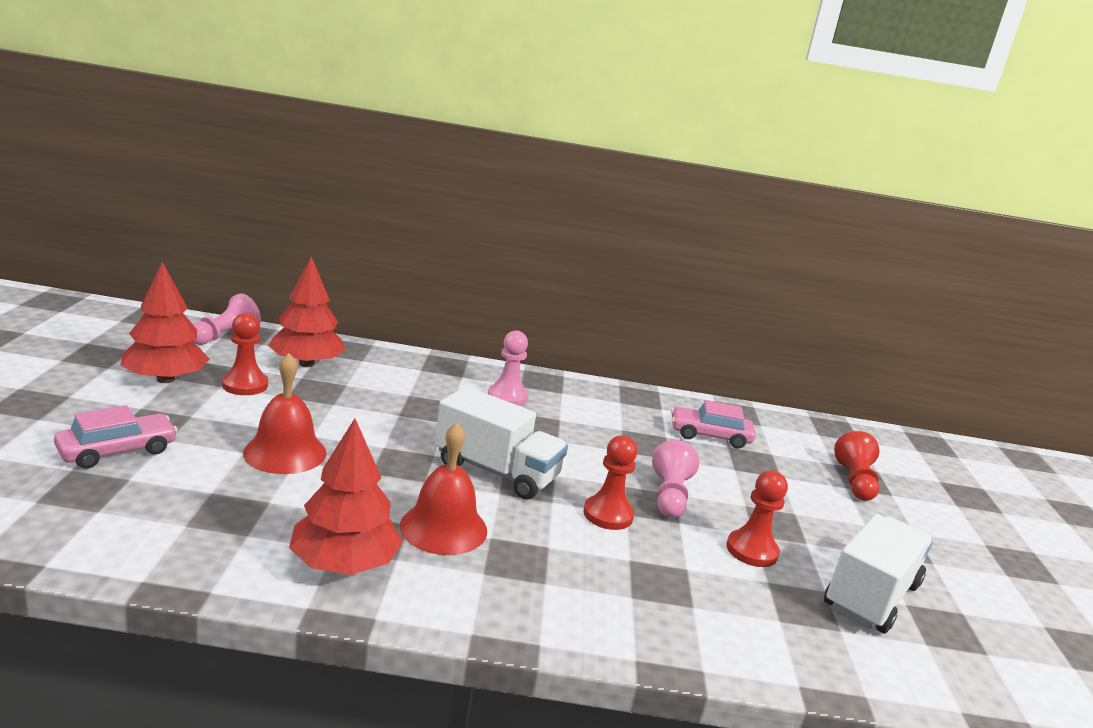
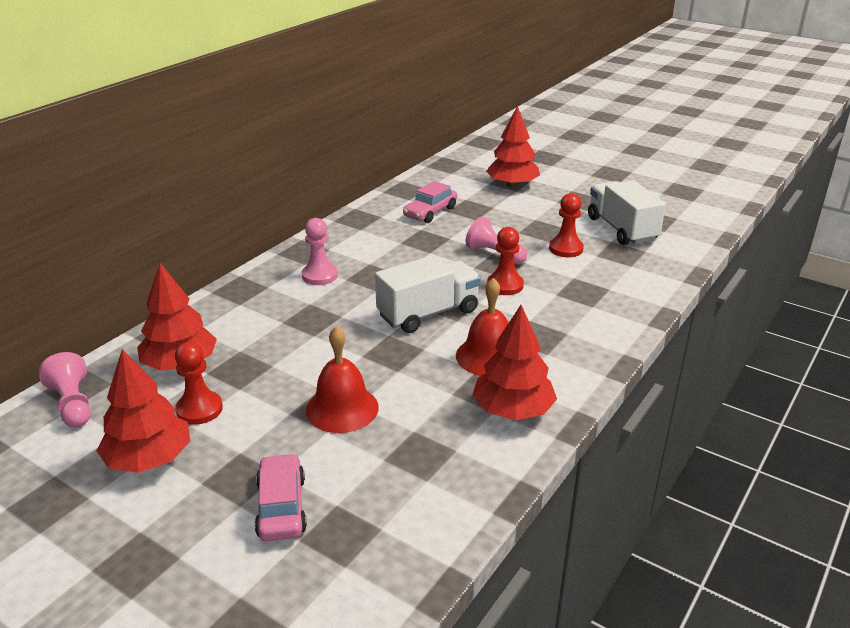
camera: 55 degrees left, 10 degrees up
red pawn [834,431,880,501] -> red tree [486,106,540,188]

